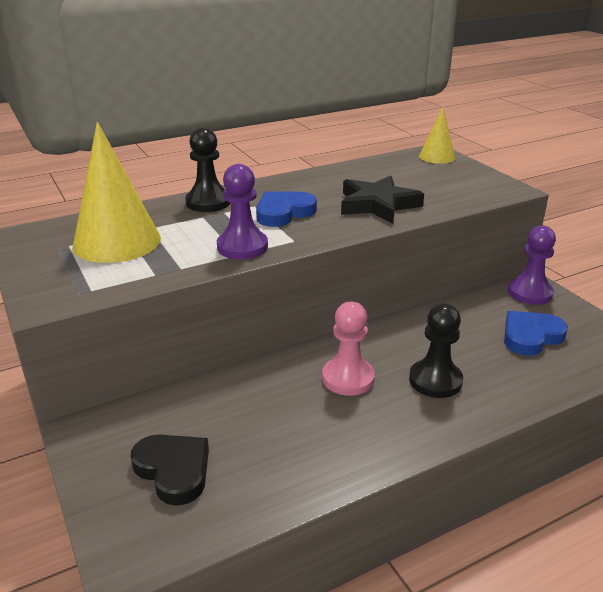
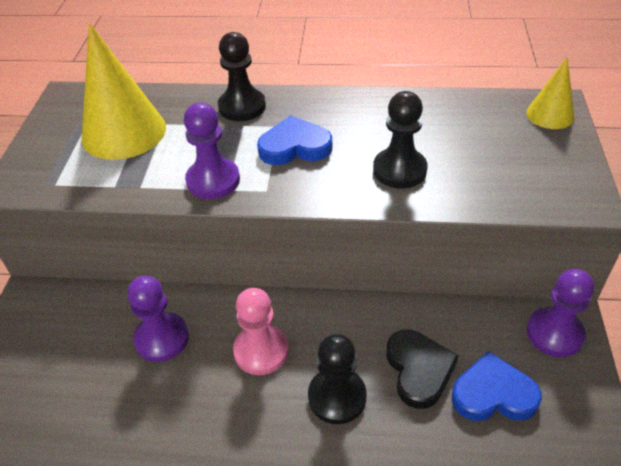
camera: 35 degrees right, 15 degrees up
black heart [131,434,209,506] -> black heart moved to [386,330,458,409]
black star [341,175,424,224] -> black pawn [373,91,428,189]
none -> purple pawn [127,276,189,362]

